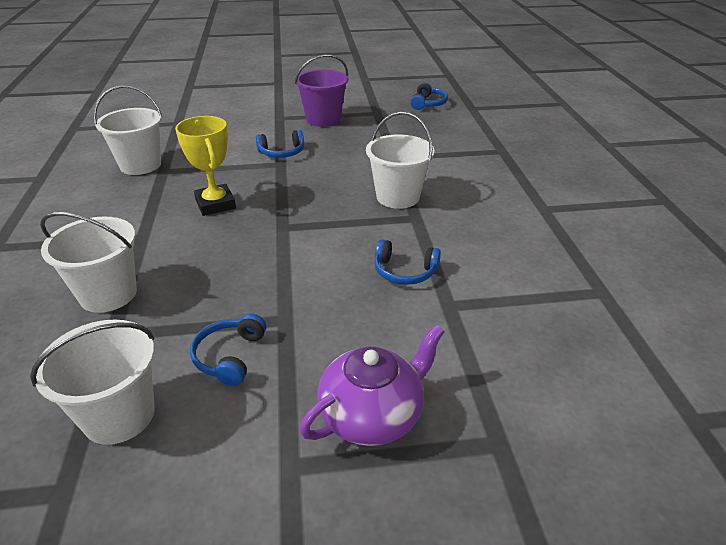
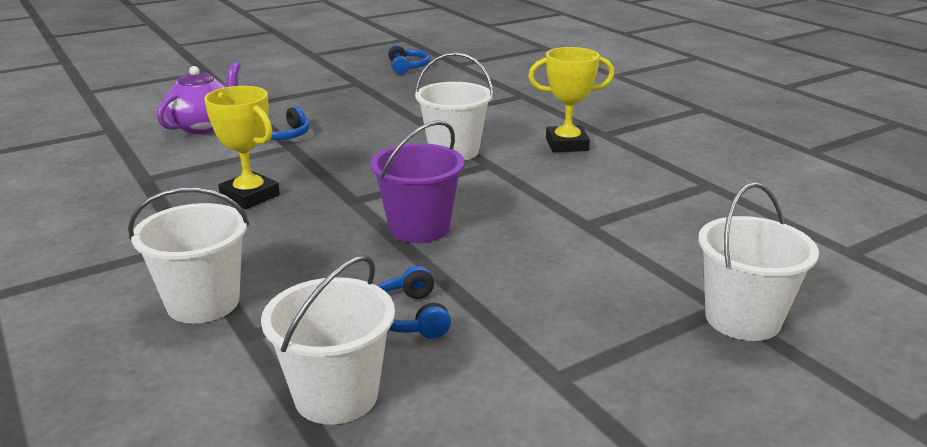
camera: 25 degrees left, 10 degrees down
white bucket [93,85,162,175] -> white bucket moved to [698,182,819,341]
purple bucket [295,54,349,127] -> purple bucket moved to [370,120,465,243]
purple teapot [300,325,445,446] -> purple teapot moved to [157,62,241,134]
blue headphones [374,239,441,285] -> none
none -> yellow trophy [528,47,615,152]

